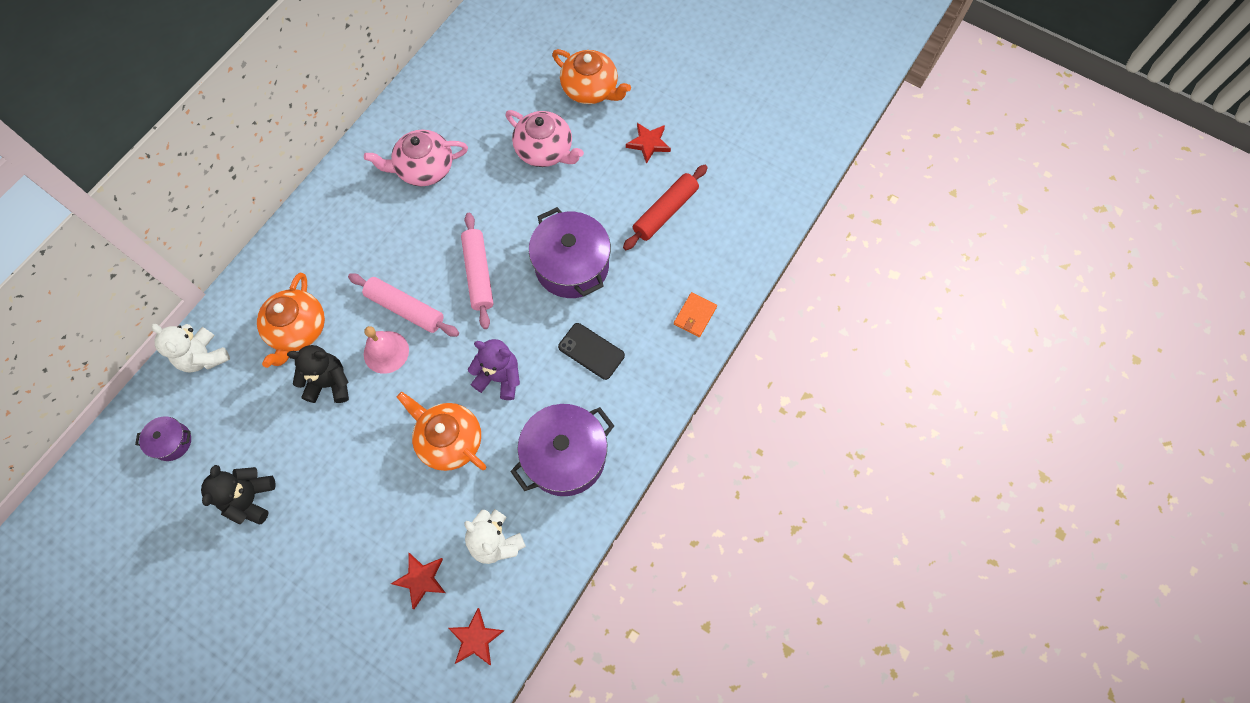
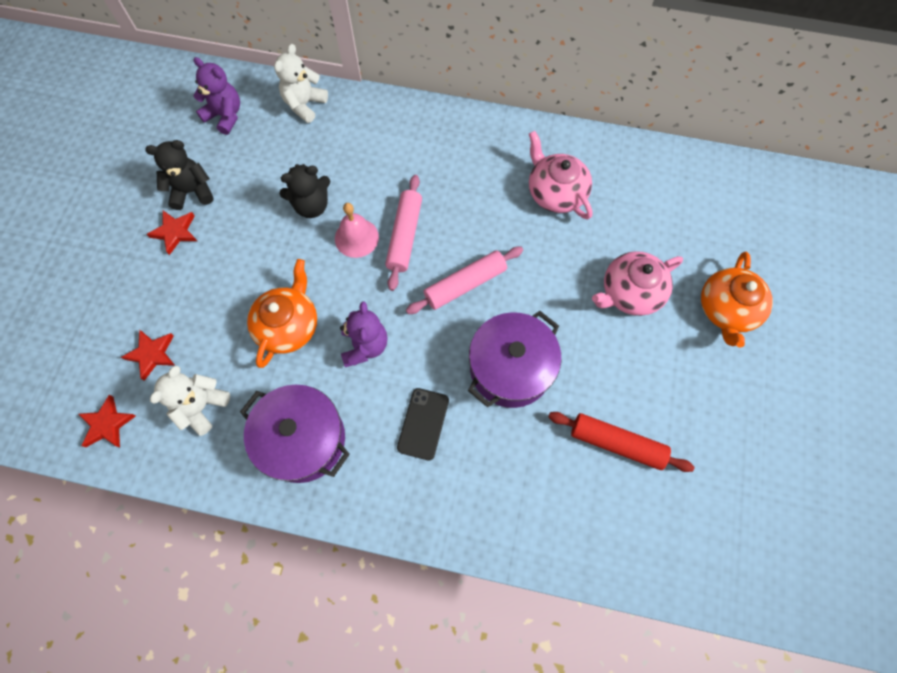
camera: 70 degrees right, 0 degrees up
purple pot [135,416,191,461] -> purple teddy bear [193,57,240,135]
orange teapot [257,273,325,368] -> none
black teddy bear [287,345,349,403] -> black teddy bear turned 90 degrees clockwise [279,164,331,218]
pink teapot [505,110,584,167] -> pink teapot turned 45 degrees clockwise [592,251,683,316]
red star [626,123,671,164] -> red star moved to [147,211,197,255]
orange wallet [674,292,717,337] -> none

